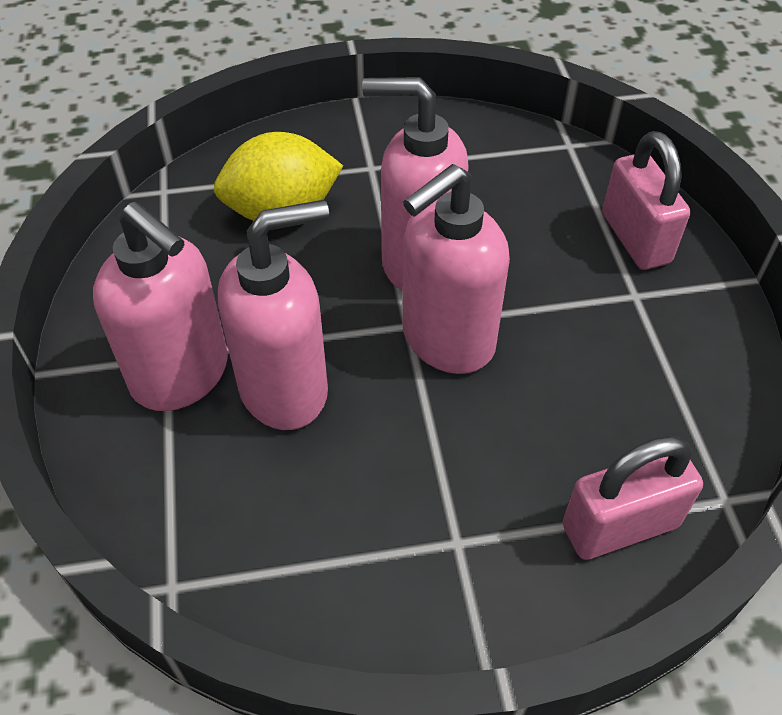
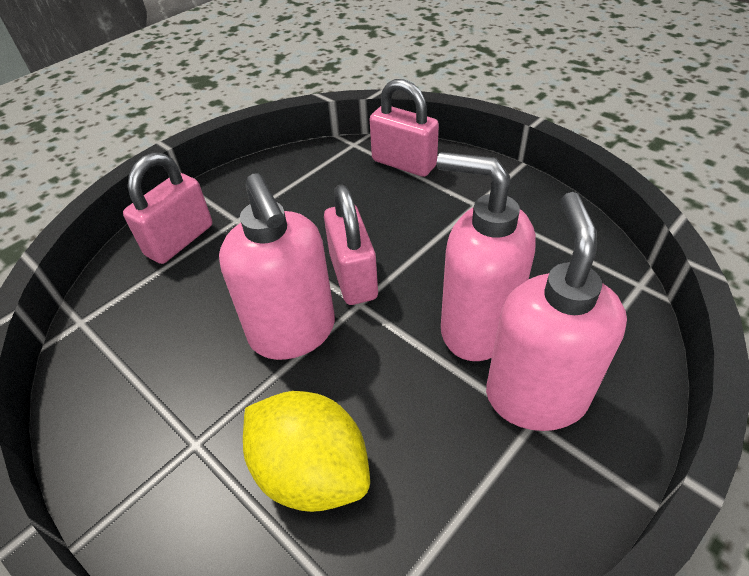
camera: 125 degrees left, 5 degrees down
pink soap dispenser [402,164,510,374] -> pink padlock [324,184,378,305]

